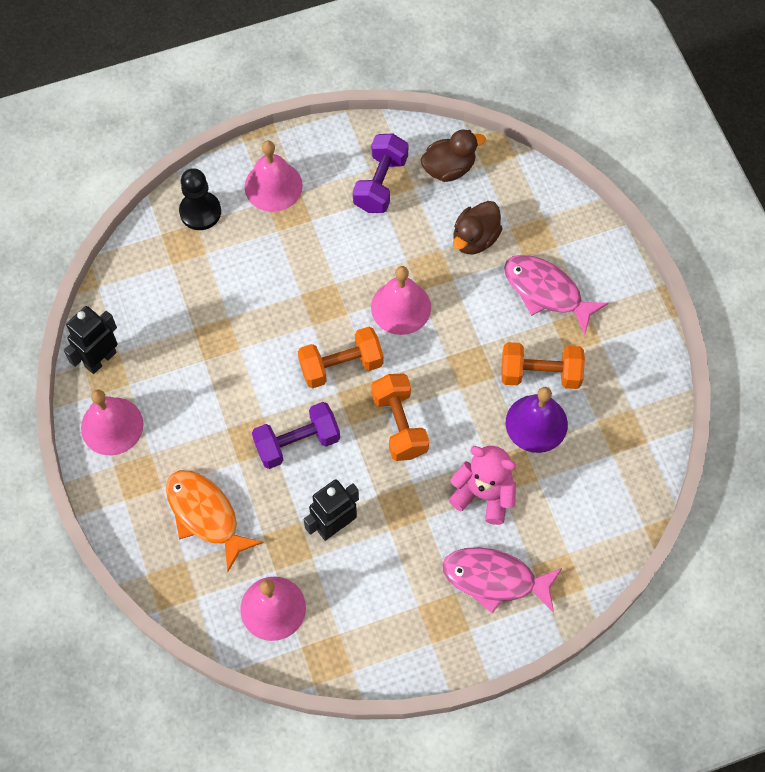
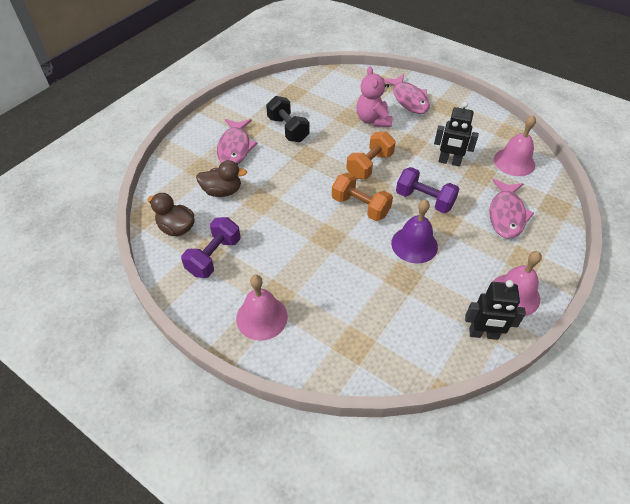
camera: 125 degrees left, 15 degrees down
orange fish [166,470,263,572] -> pink fish [489,179,534,239]
black pawn [179,168,221,230] -> none
purple dumbbell [353,133,409,213] -> purple dumbbell turned 45 degrees counterclockwise [181,217,241,278]
pink bell [371,266,431,335] -> none
orange dumbbell [501,342,585,389] -> black dumbbell [266,96,310,142]
purple bell [506,387,568,453] -> purple bell moved to [391,199,438,263]

